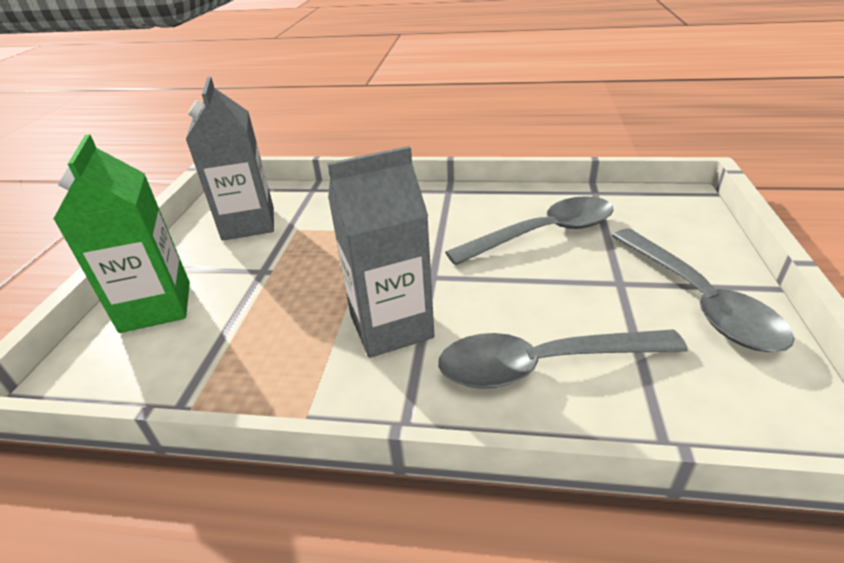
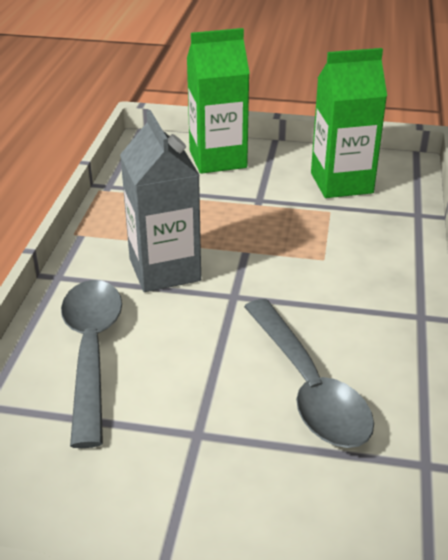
camera: 90 degrees right, 0 degrees up
grey carton [186,77,274,241] -> green carton [311,48,387,198]
grey spoon [612,229,794,352] -> none

